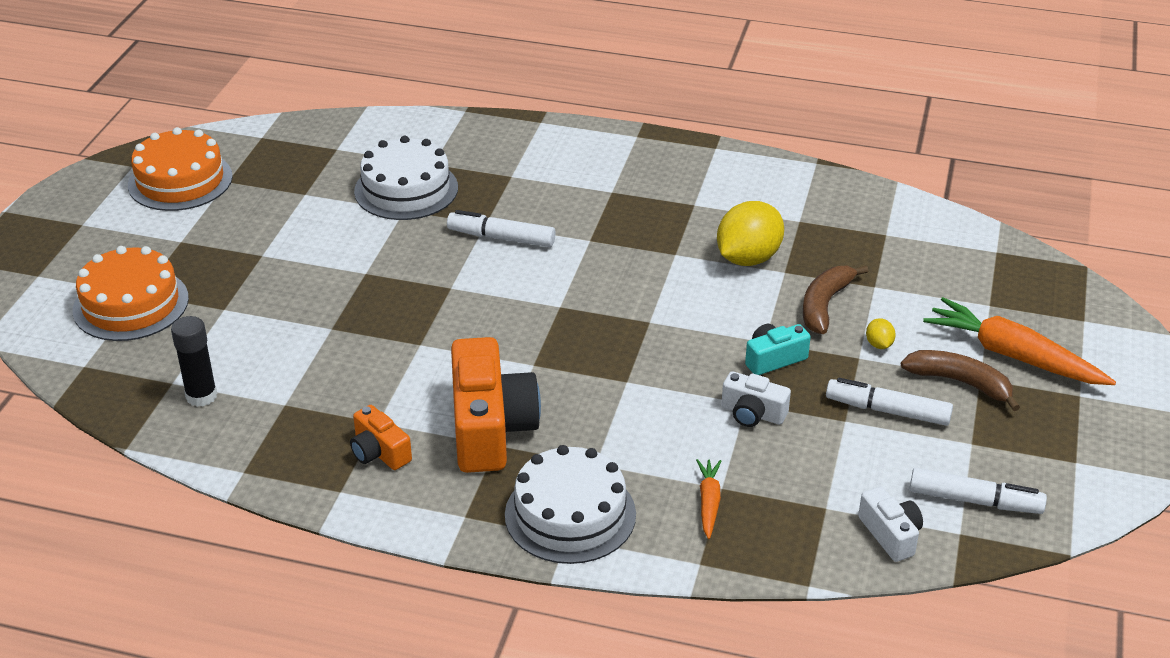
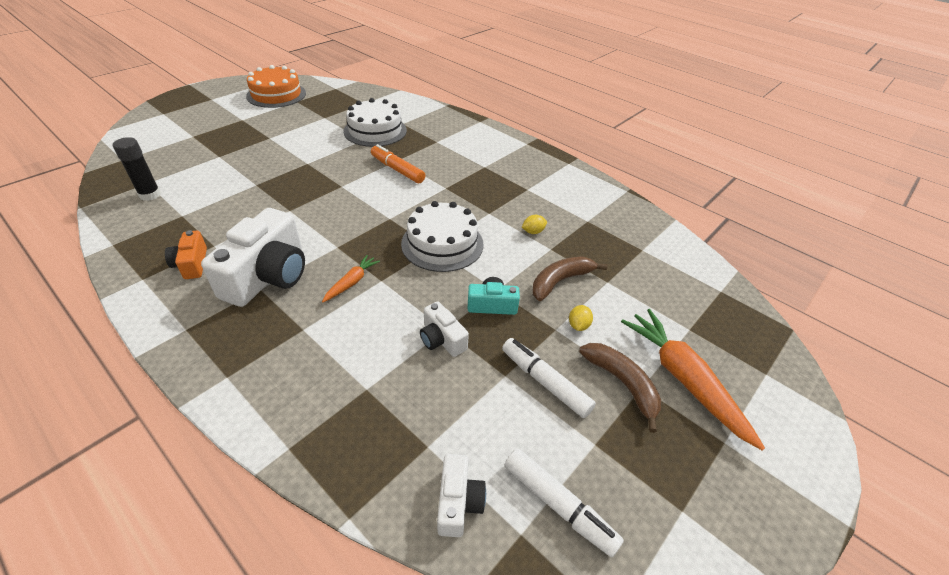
camera: 25 degrees right, 5 degrees up
orange cake [73,246,189,341] -> none
white marker [447,210,556,247] -> orange marker [371,144,425,184]
orange camera [451,337,541,473] -> white camera [201,208,305,307]
white cake [505,445,636,564] -> white cake moved to [401,201,484,272]
orange carrot [696,459,721,539] -> orange carrot moved to [322,255,380,302]
yellow lemon [717,201,784,266] -> yellow lemon [522,215,547,234], size x0.43

